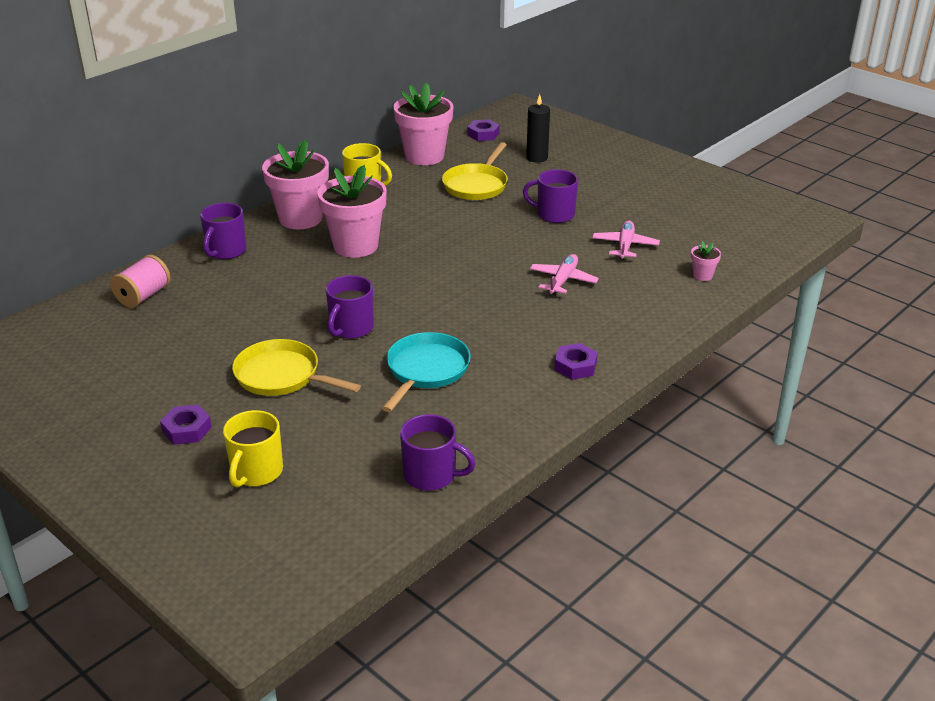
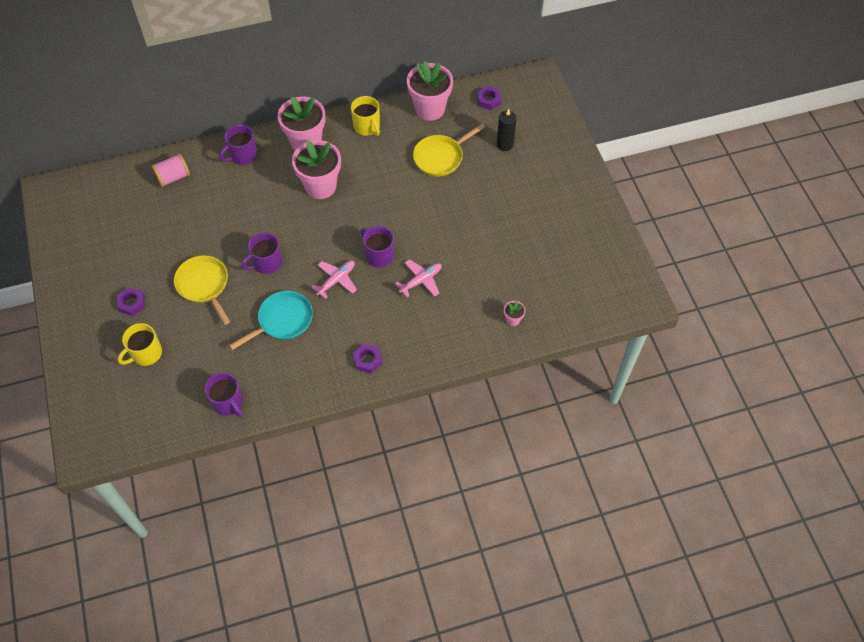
camera: 30 degrees right, 25 degrees up
purple mug [523,169,578,223] -> purple mug moved to [361,226,394,268]
pink plane [592,220,660,260] -> pink plane moved to [311,261,357,299]

